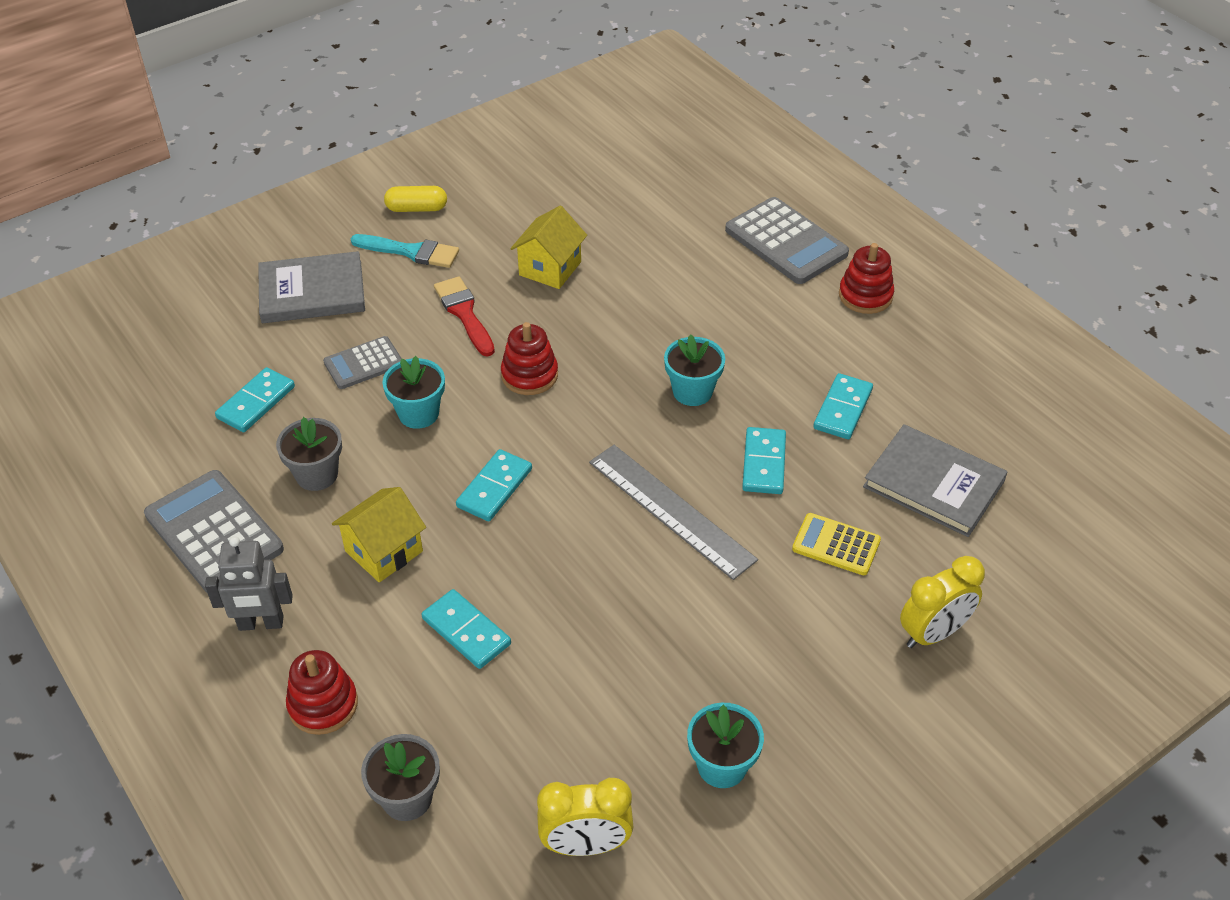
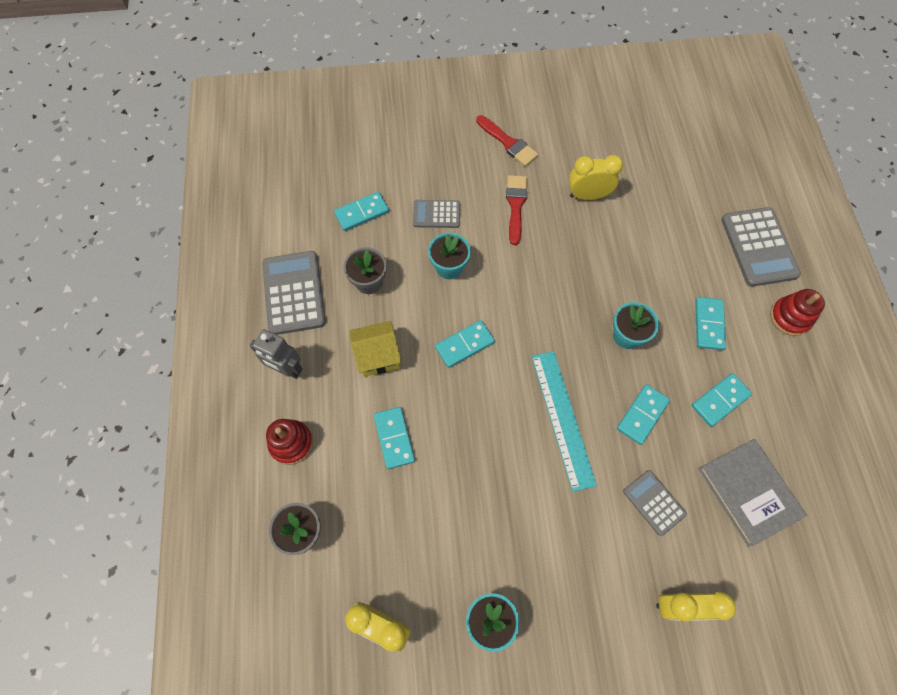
camera: 30 degrees right, 20 degrees up
grey book [258,251,365,323] -> none
turquoise brush [351,234,459,268] -> red brush [476,115,538,166]
yellow capsule [384,186,447,212] -> none
red stacking toy [501,322,558,395] -> none
yellow house [510,206,587,289] -> yellow clock [569,155,623,200]
grey ruler [589,445,758,580] -> turquoise ruler [532,351,597,492]
yellow calculator [792,513,881,575] -> grey calculator [623,470,687,536]
none -> turquoise domino [695,297,726,350]

